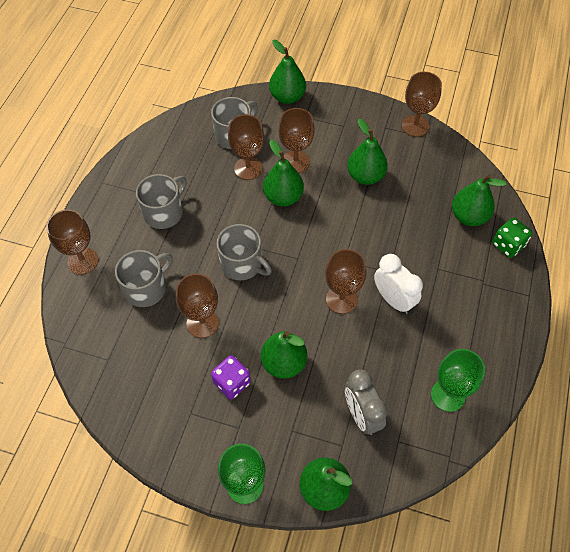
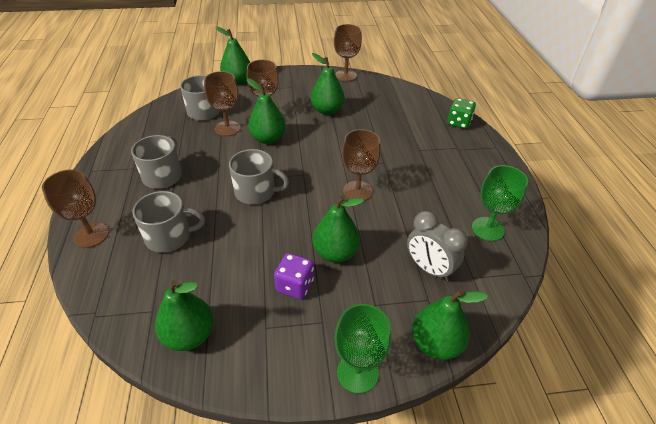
camera: 25 degrees left, 15 degrees down
grey mug [115,250,173,307] -> grey mug turned 60 degrees clockwise [132,191,205,253]
brown goblet [176,274,219,338] -> none
white clock [374,254,423,314] -> none
green pear [452,174,506,226] -> green pear moved to [155,280,214,351]

